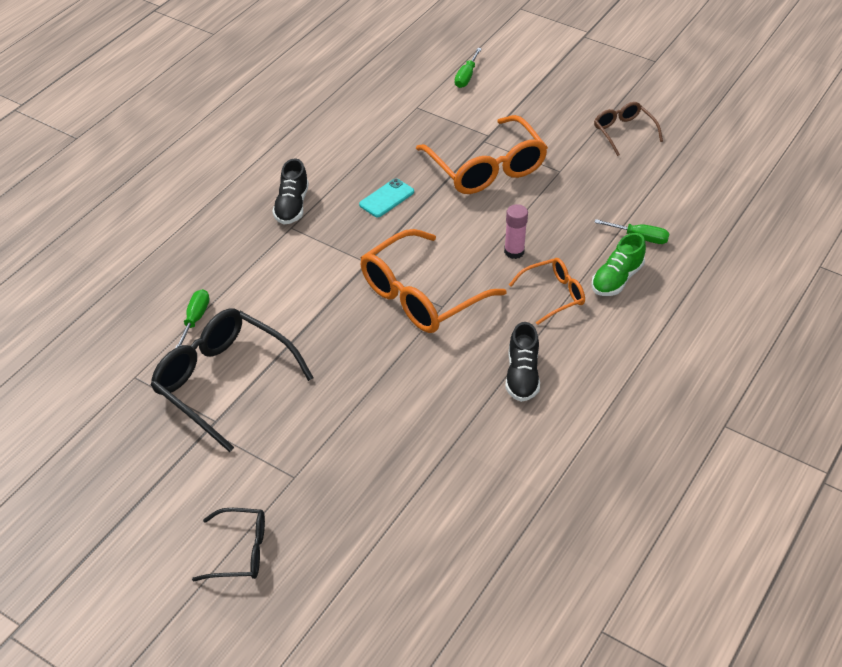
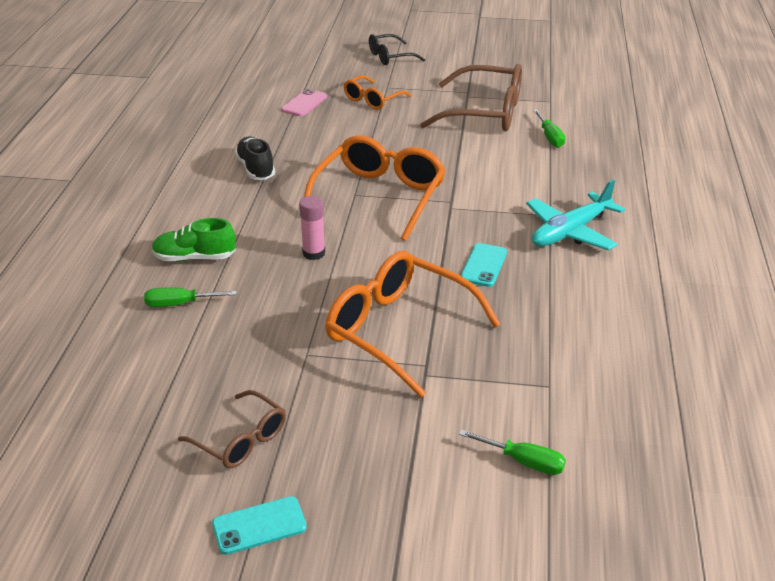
camera: 155 degrees right, 10 degrees down
black glasses [151,308,314,452] -> brown glasses [420,64,522,131]
black shoe [273,158,309,224] -> turquoise plane [526,179,625,250]
green screwdriver [455,48,482,88] -> green screwdriver turned 120 degrees clockwise [459,430,566,475]
orange glasses [509,258,585,325] -> orange glasses moved to [343,75,411,110]
green shoe [591,233,646,296] -> green shoe turned 105 degrees counterclockwise [152,218,236,261]
none -> turquoise phone [212,496,307,555]
none -> pink phone [281,89,327,116]

